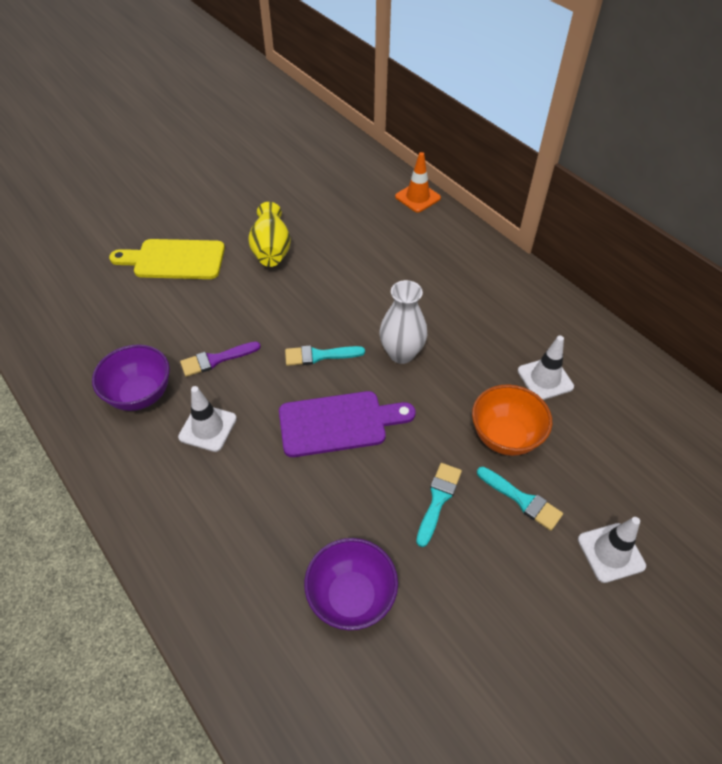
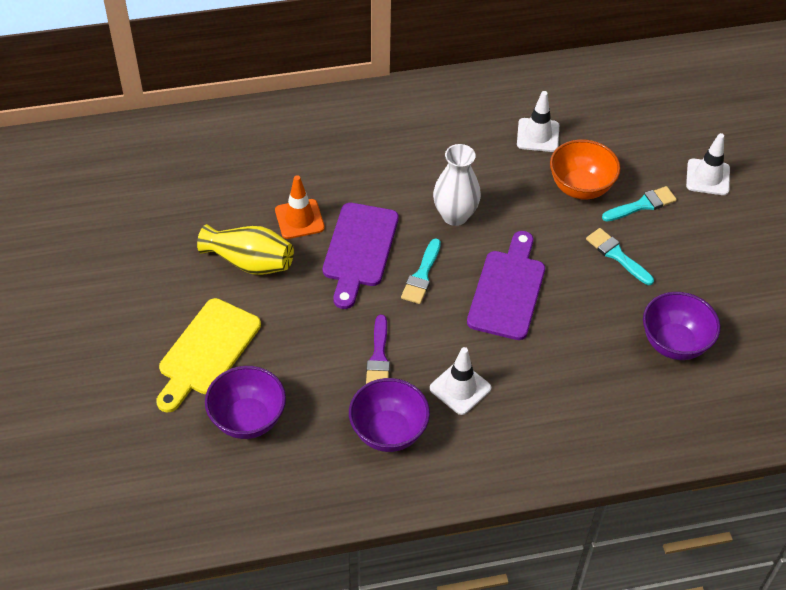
camera: 65 degrees left, 0 degrees up
orange traffic cone [395,152,441,213] -> orange traffic cone moved to [275,175,325,239]
none -> purple bowl [205,366,286,439]
none -> purple cutting board [323,203,399,309]

